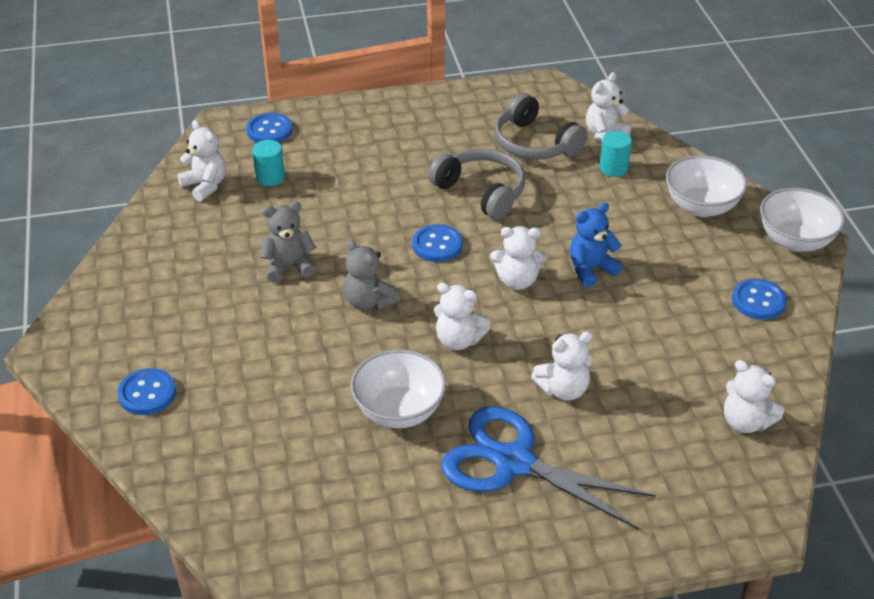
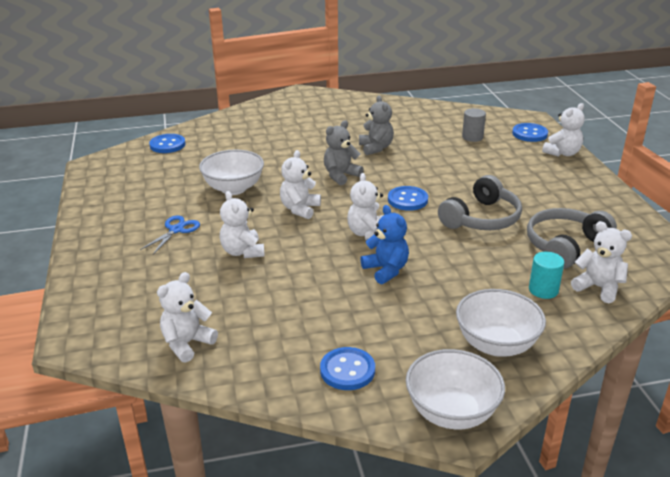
camera: 90 degrees right, 10 degrees down
blue button [117,368,176,415] -> blue button moved to [149,134,185,153]
white teddy bear [177,120,226,201] -> white teddy bear moved to [542,103,585,157]
turquoise cylinder [252,140,285,186] -> grey cylinder [462,108,486,142]
blue scissors [441,406,656,530] -> blue scissors [140,216,200,254], size x0.46

